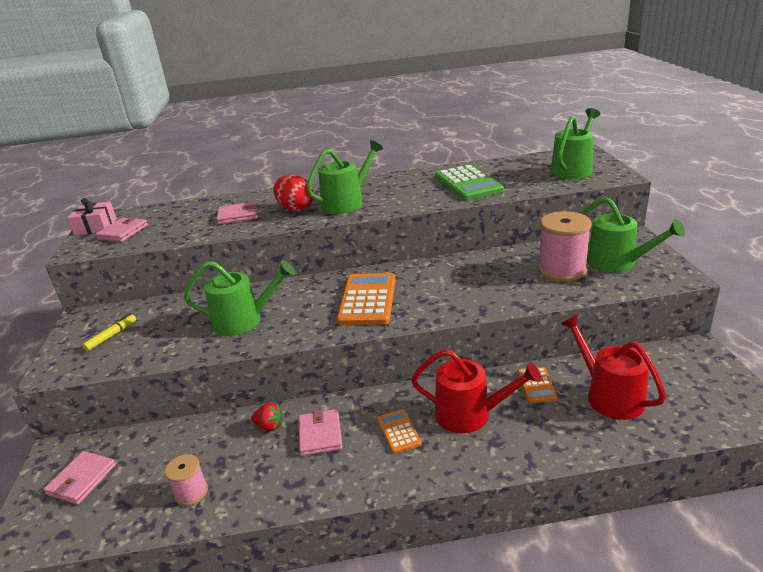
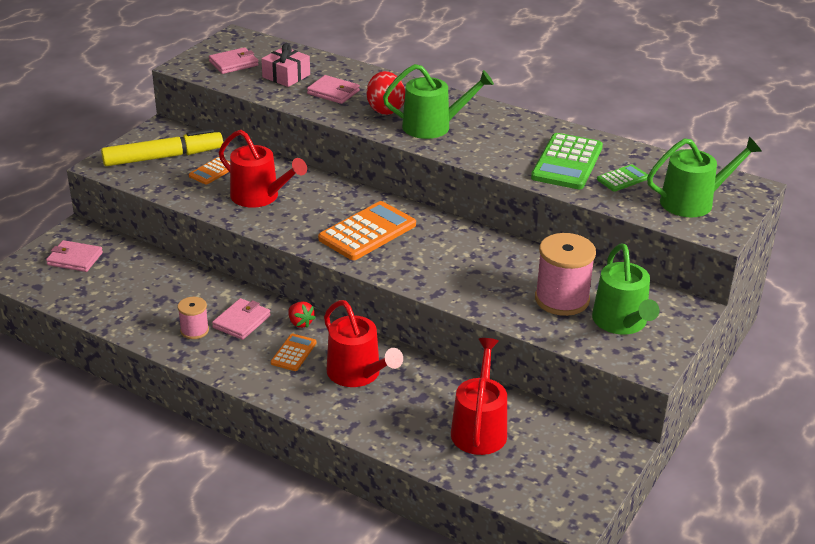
camera: 35 degrees right, 5 degrees up
pink wallet [44,451,116,505] -> pink wallet turned 45 degrees clockwise [46,240,103,272]
pink gift [67,198,117,236] -> pink gift moved to [261,43,310,87]
yellow marker [82,314,136,351] -> yellow marker [101,129,223,166], size x2.19
pink spool [165,454,208,506] -> pink spool moved to [178,297,209,339]
green watering can [184,260,295,336] -> red watering can [219,130,307,208]
red strawberry [251,403,283,431] -> red strawberry moved to [288,301,316,328]
orange calculator [518,367,558,403] -> orange calculator moved to [189,157,230,185]
none -> green calculator [597,164,648,192]

